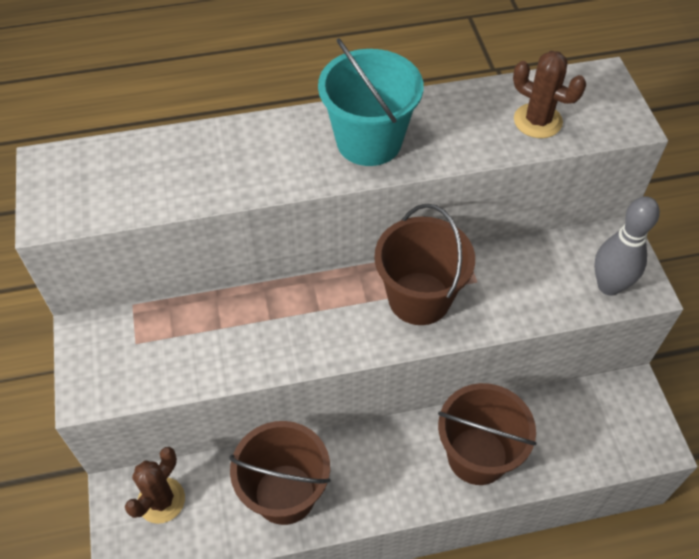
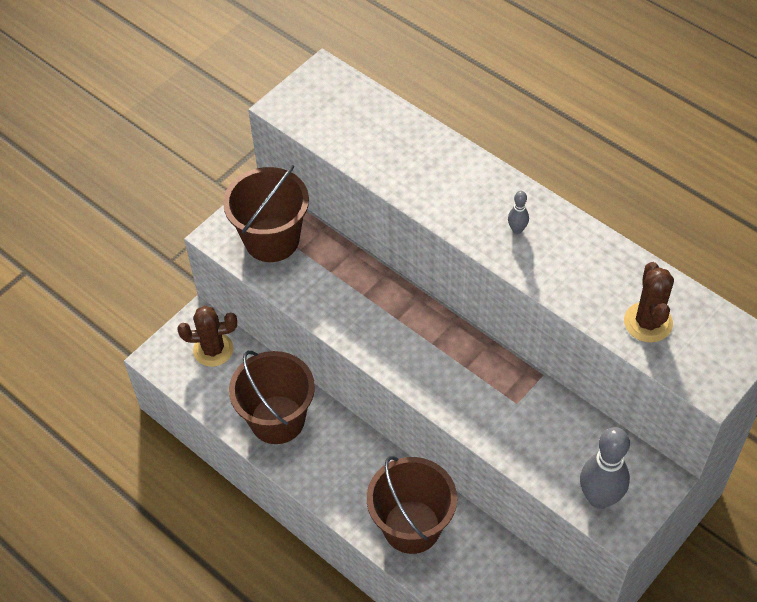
camera: 55 degrees right, 0 degrees up
turquoise bucket [318,38,424,166] -> grey bowling pin [508,191,529,234]
brown bucket [374,204,475,325] -> brown bucket moved to [223,165,309,262]

